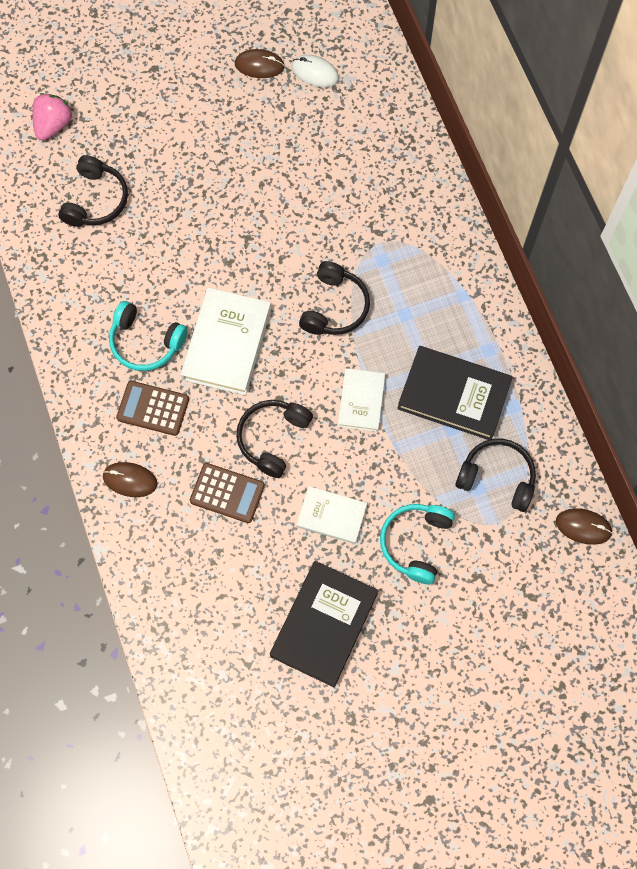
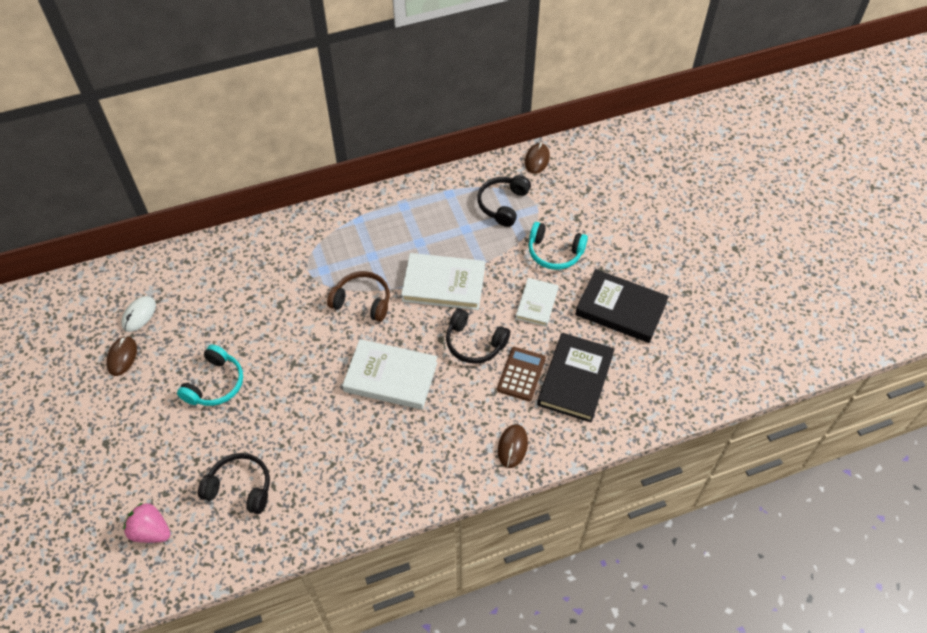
camera: 90 degrees left, 15 degrees down
turquoise headphones [109,301,188,371] -> turquoise headphones moved to [177,344,243,406]
brown calculator [116,381,189,436] -> none
black headphones [299,261,370,335] -> brown headphones [327,271,390,322]
white book [338,368,385,432] -> white book [401,253,485,310], size x1.65
black book [397,346,513,440] -> black book moved to [537,333,615,422]

